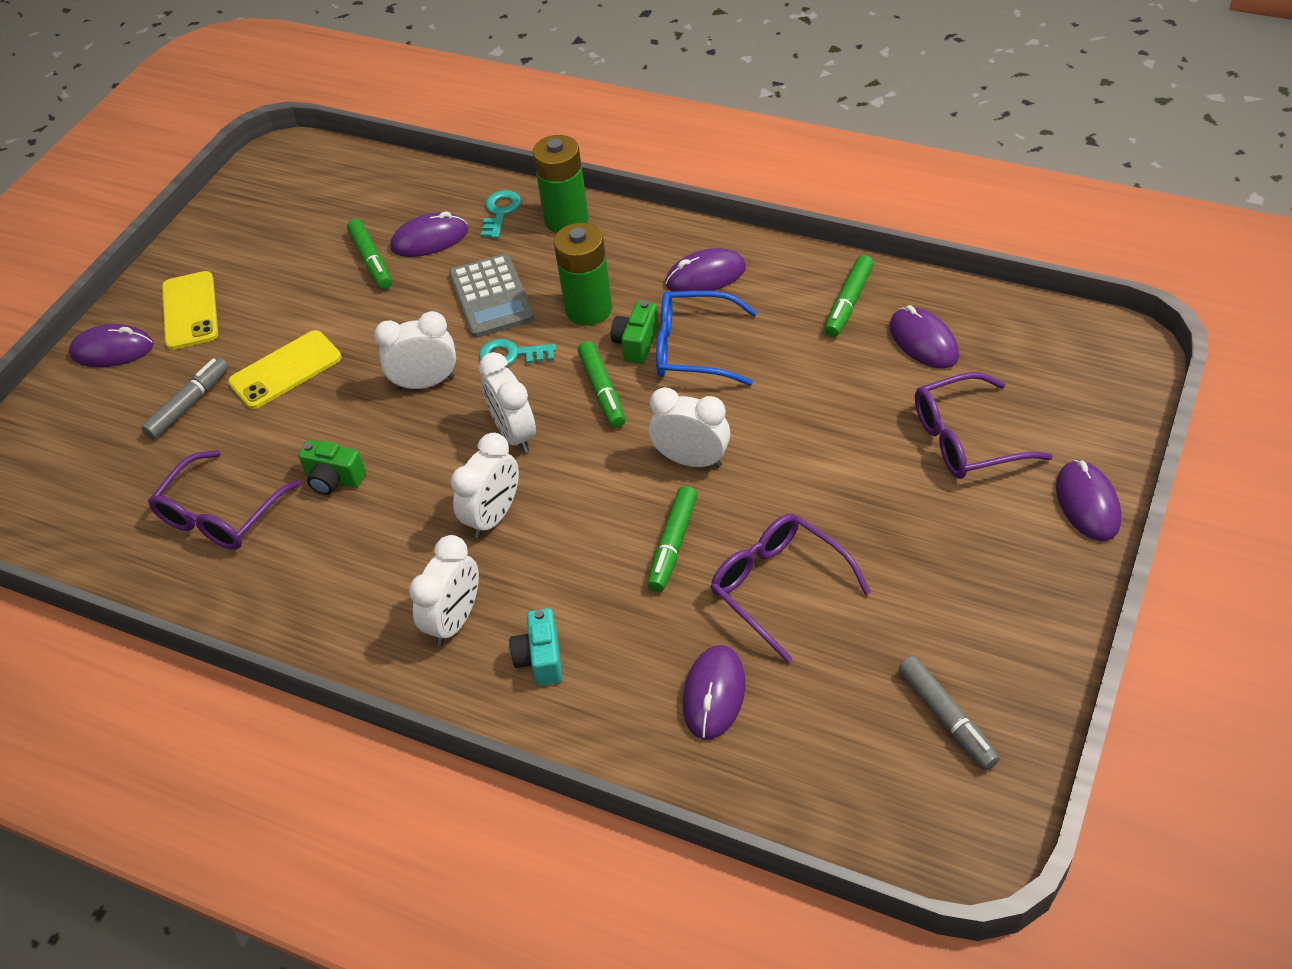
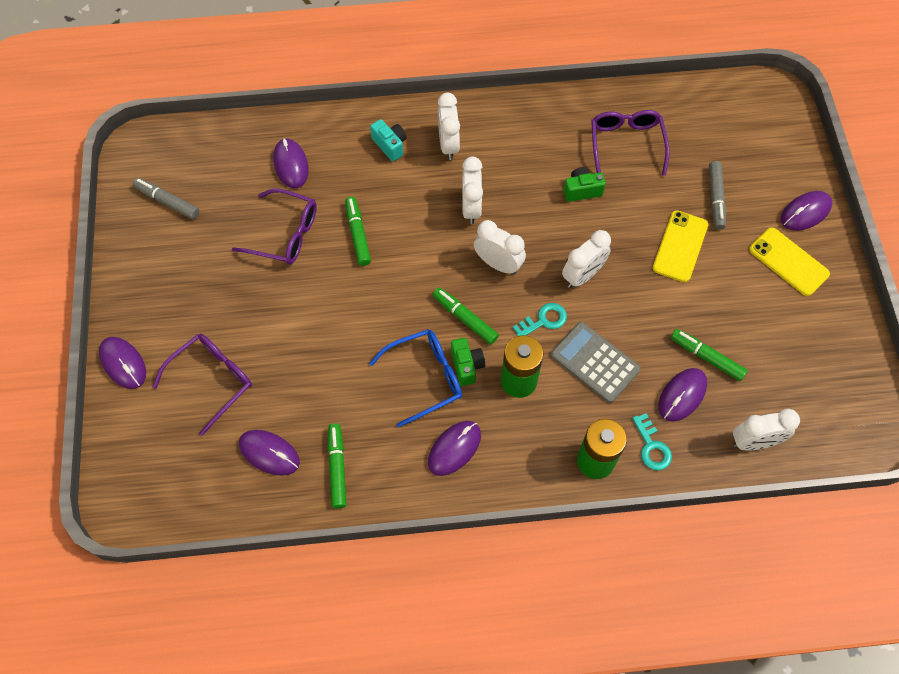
camera: 145 degrees right, 15 degrees up
white clock [649,387,730,468] -> white clock moved to [733,409,800,451]

